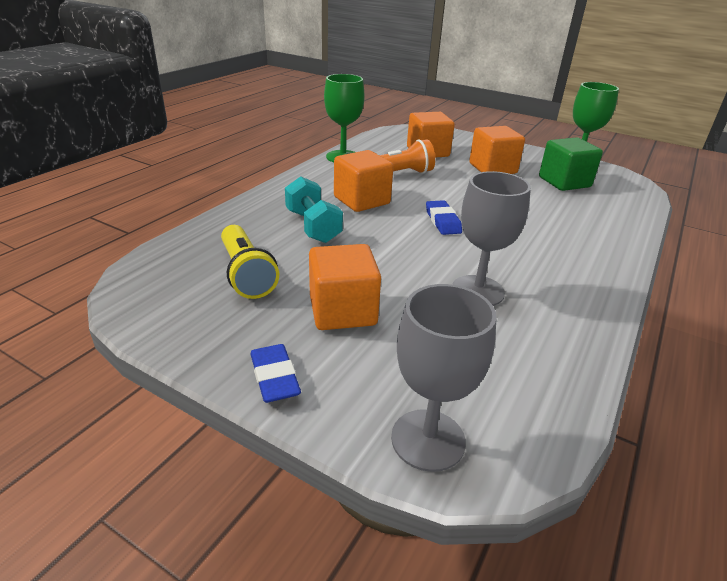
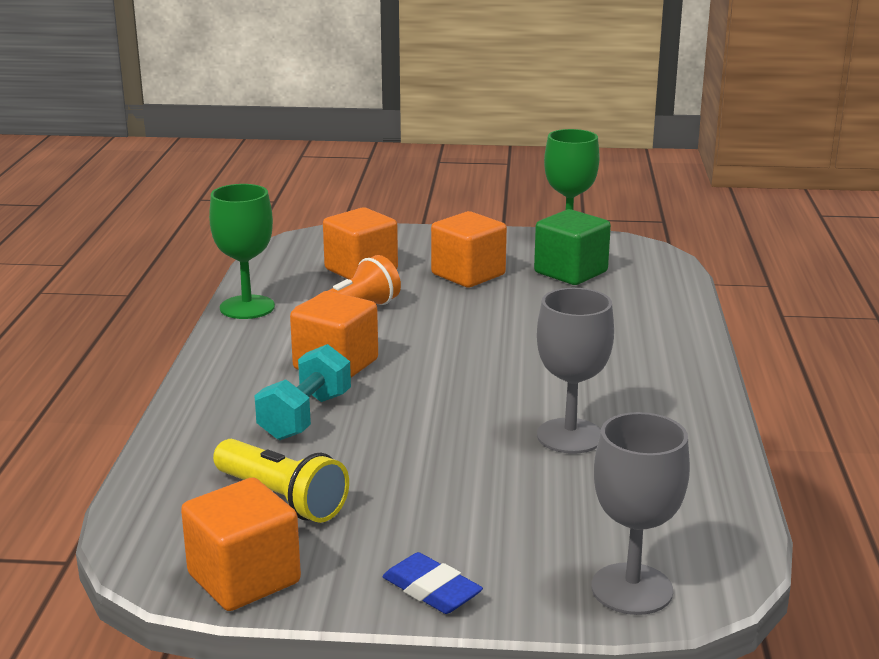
camera: 25 degrees left, 10 degrees down
turquoise dumbbell [285,176,343,243] -> turquoise dumbbell turned 75 degrees clockwise [254,344,351,440]
orange cube [309,244,381,330] -> orange cube moved to [181,478,301,611]
blue eraser [426,200,462,235] -> none

